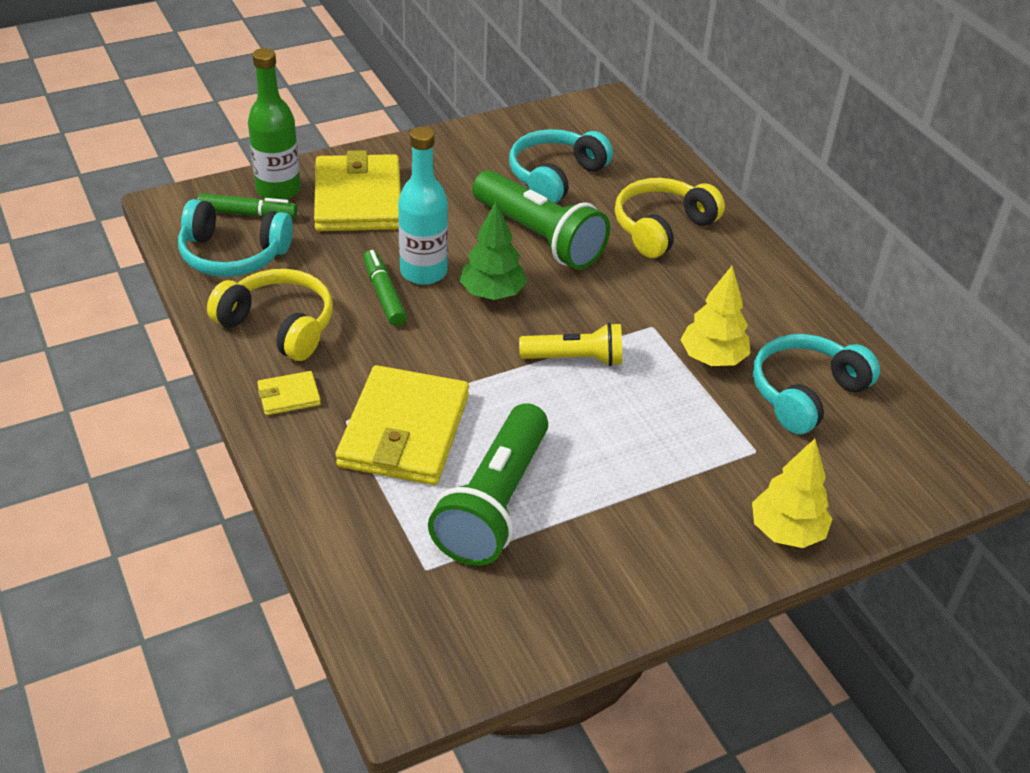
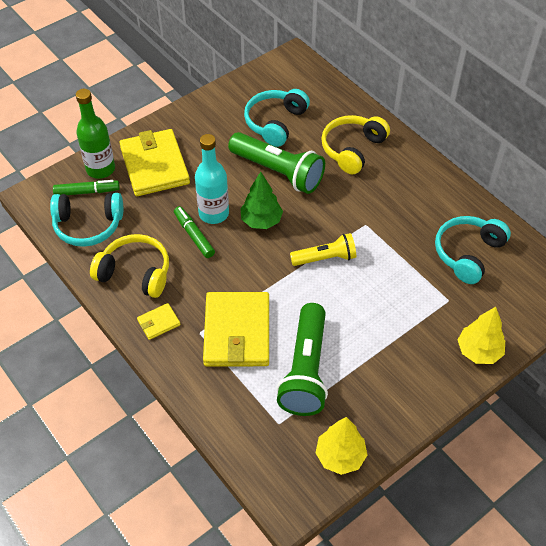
camera: 10 degrees left, 10 degrees up
yellow tree [680,266,750,366] -> yellow tree moved to [315,417,367,475]

